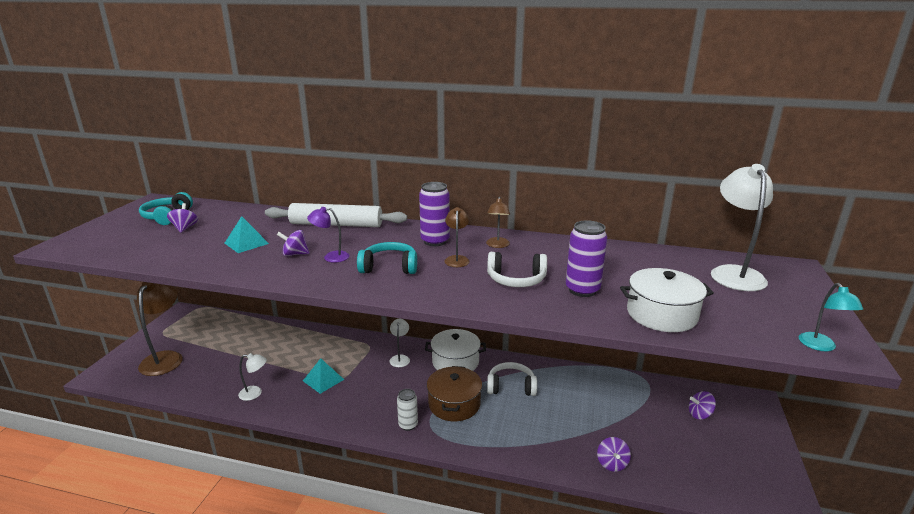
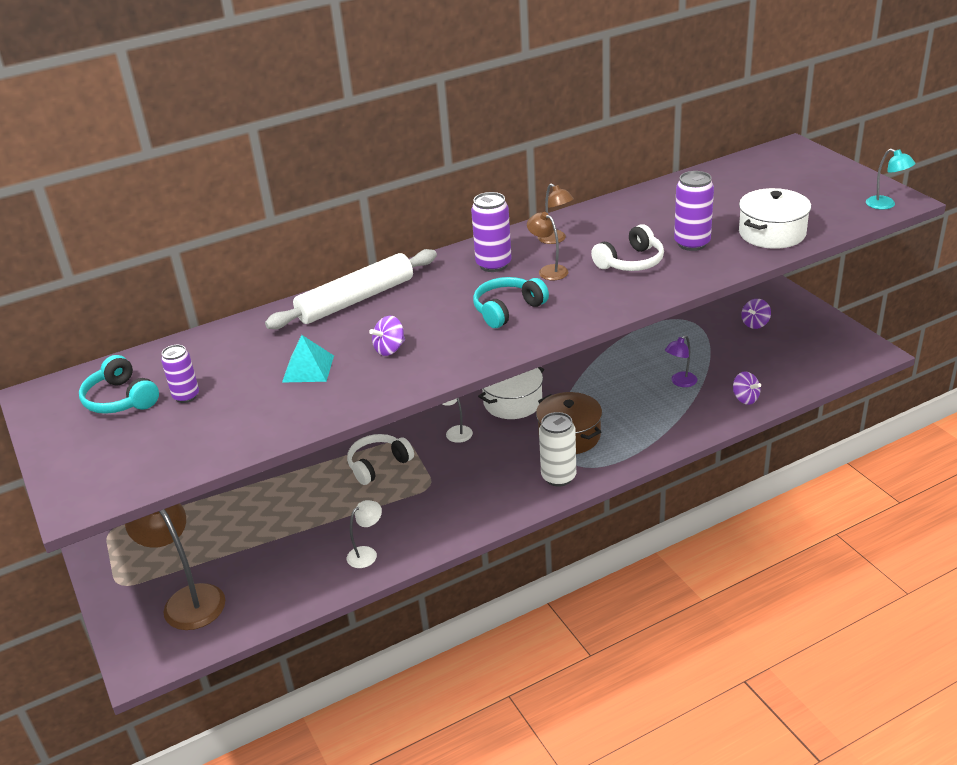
camera: 40 degrees left, 10 degrees up
purple spinning top [167,203,198,233] -> purple can [161,345,199,403]
turquoise pyramid [303,358,344,394] -> none
purple lamp [307,207,349,263] -> purple lamp moved to [665,335,697,387]
white can [397,389,418,431] -> white can [539,412,576,487], size x1.52
white headphones [487,362,537,396] -> white headphones moved to [347,434,414,485]
white lamp [711,164,773,291] -> none

